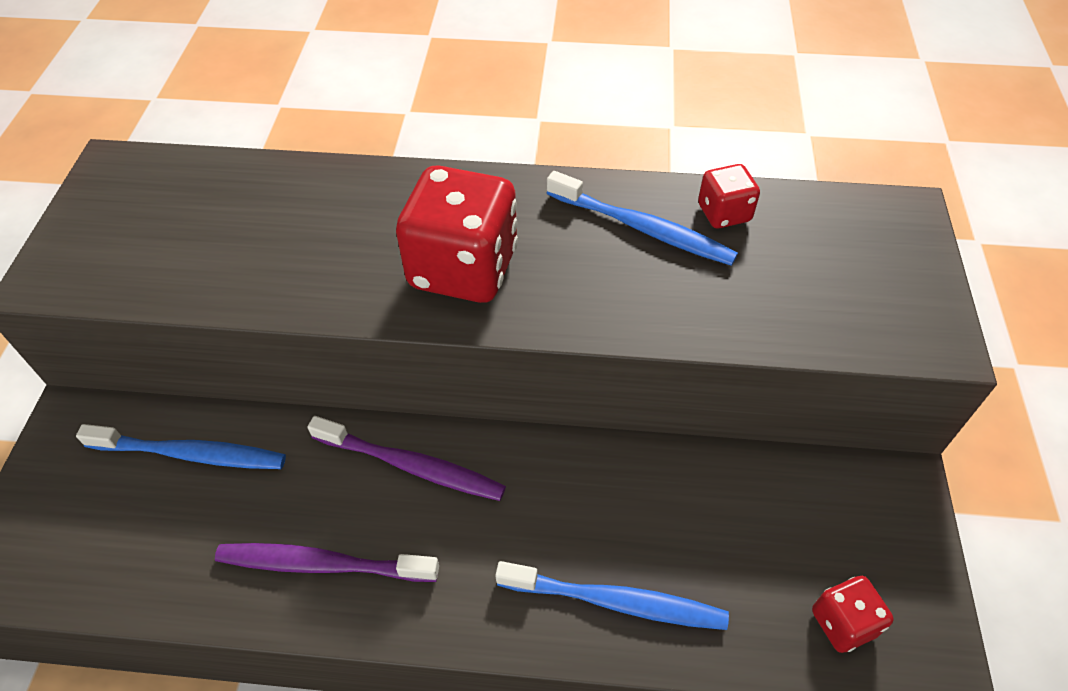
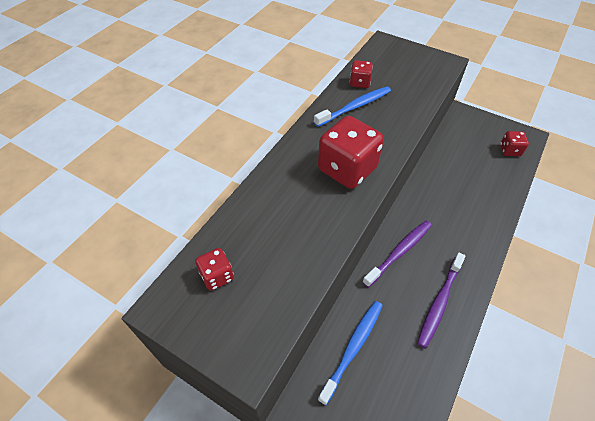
camera: 65 degrees left, 0 degrees up
blue toothbrush [495,561,729,630] -> none
none -> red dice [195,248,234,291]

